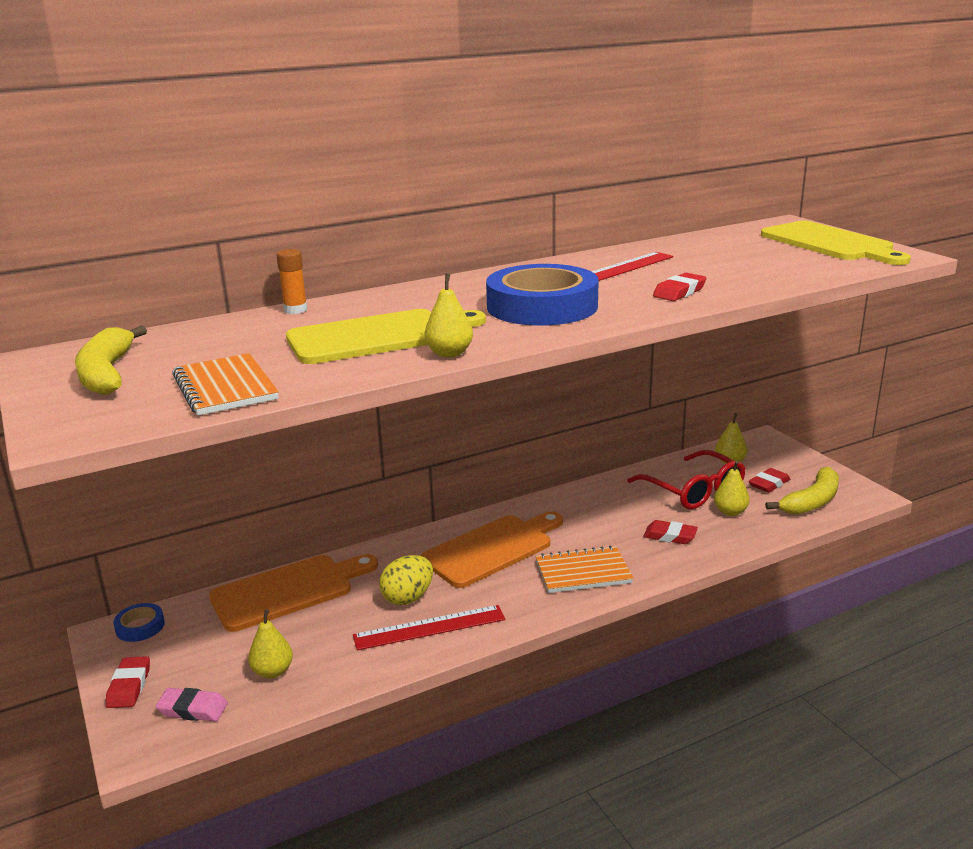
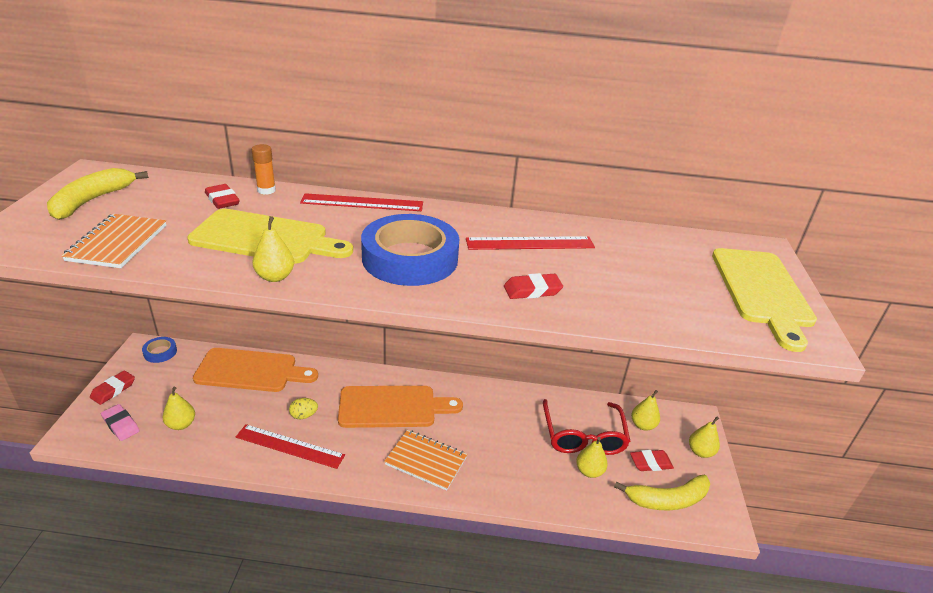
camera: 30 degrees right, 10 degrees up
yellow egg [379,555,433,605] -> yellow egg [289,398,318,419], size x0.63
red eraser [643,520,698,544] -> red eraser moved to [205,184,240,209]
none -> red ruler [300,193,423,211]
none -> yellow pear [689,417,720,458]

